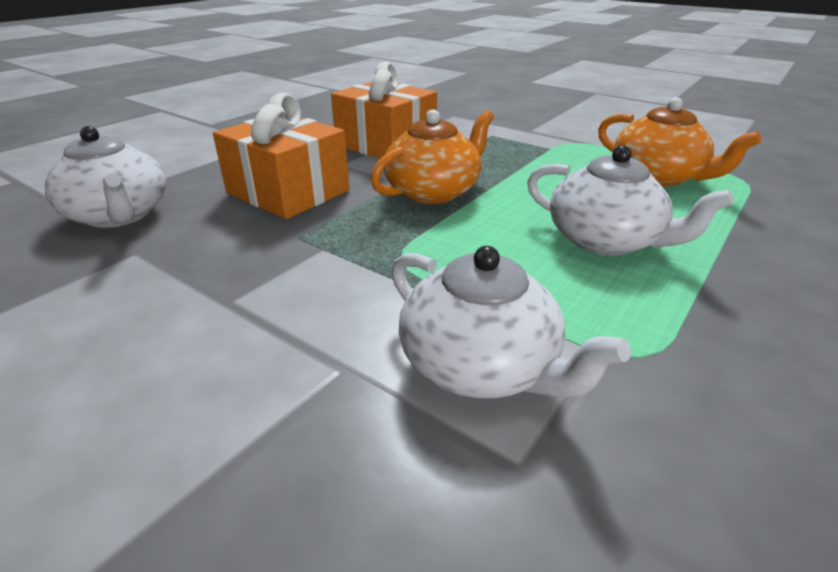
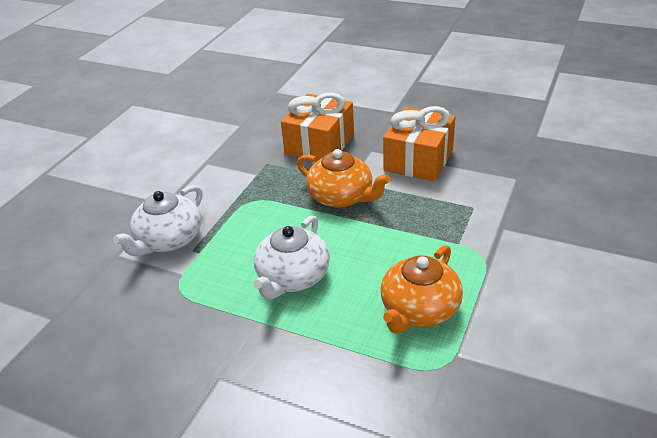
camera: 80 degrees right, 5 degrees up
white teapot [45,126,166,228] -> none

